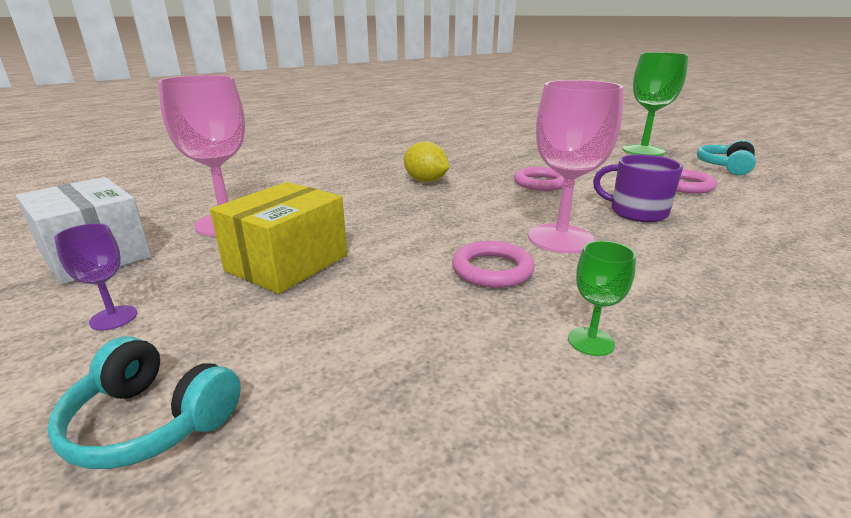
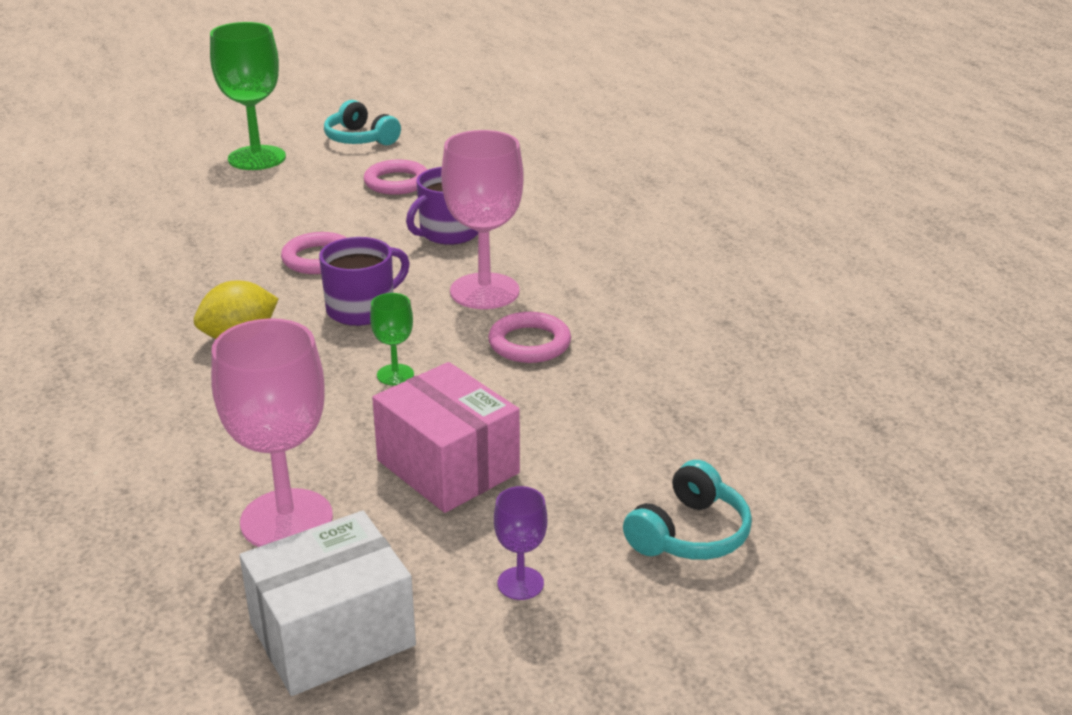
camera: 75 degrees left, 5 degrees up
yellow box [210,182,347,294] -> pink box [372,362,520,513]
green goblet [568,241,636,356] -> green goblet moved to [370,293,414,385]
none -> purple mug [319,237,410,326]

